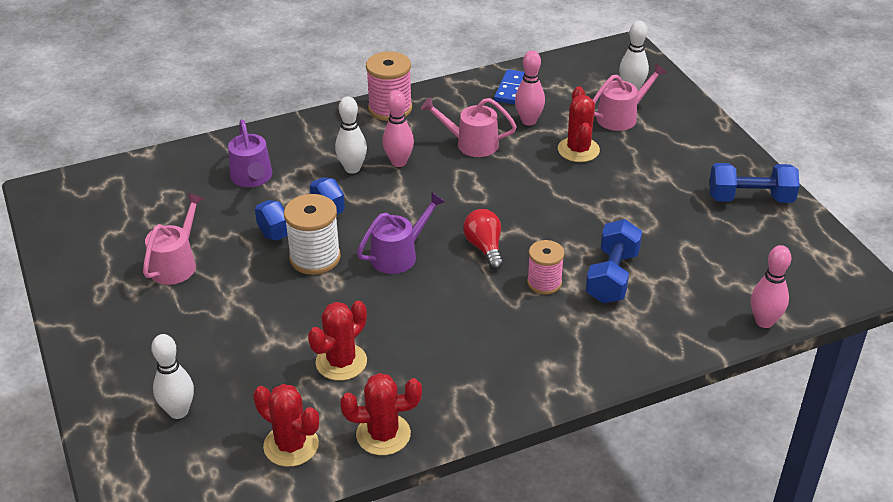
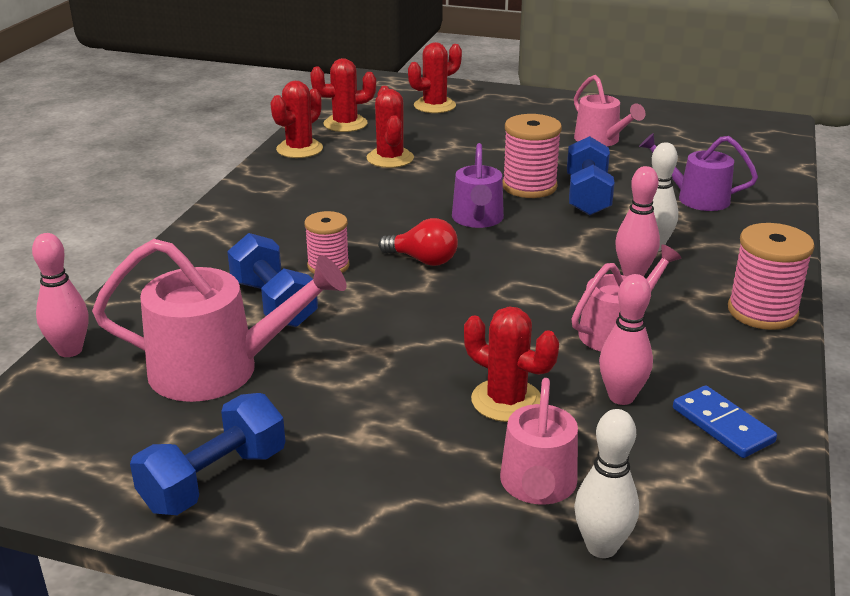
camera: 130 degrees right, 10 degrees down
white bowling pin [151,334,194,419] -> red cactus [408,42,462,113]
white spool [284,194,341,275] -> pink spool [503,114,562,198]
none -> pink watering can [92,239,346,402]

